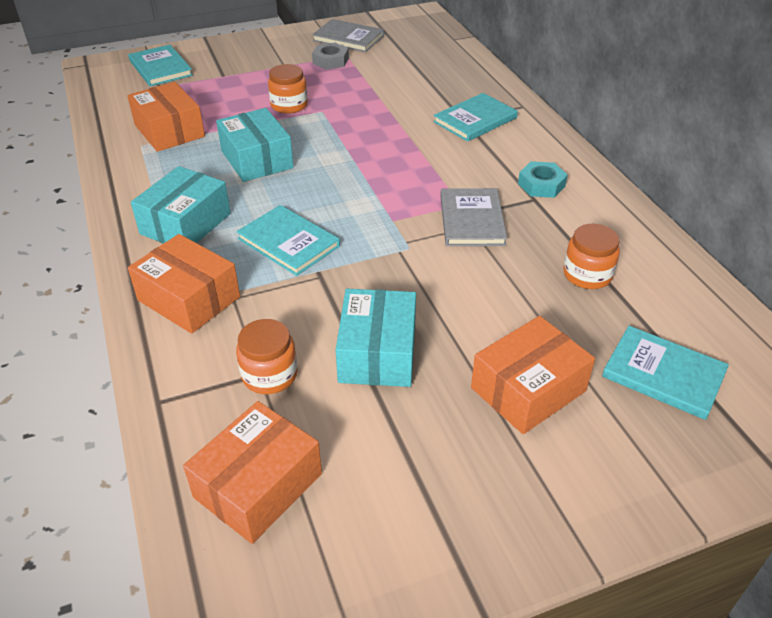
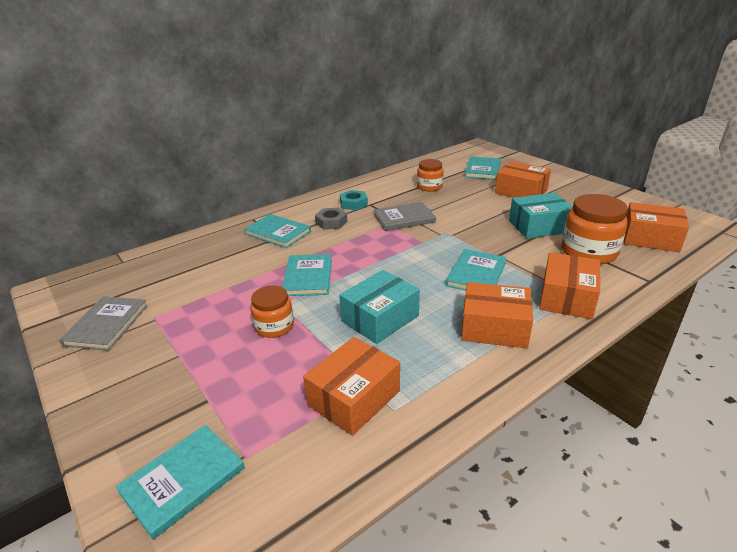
camera: 105 degrees left, 10 degrees down
turquoise box [131,166,231,244] -> orange box [461,282,533,348]
orange jar [236,319,298,394] -> orange jar [562,194,628,264], size x1.64
grey nut [312,43,349,70] -> grey nut moved to [315,208,347,230]
none -> turquoise book [282,254,332,296]

